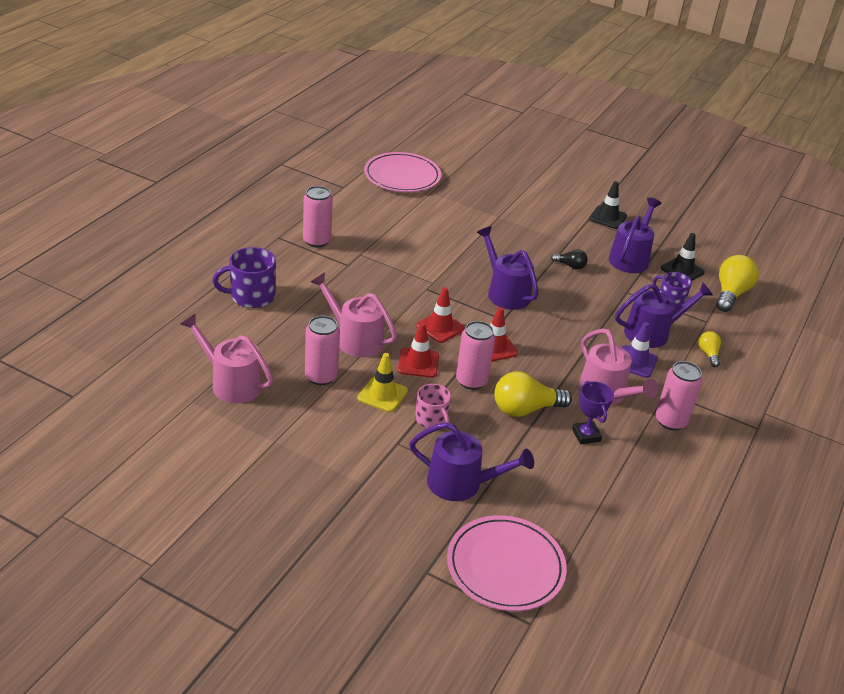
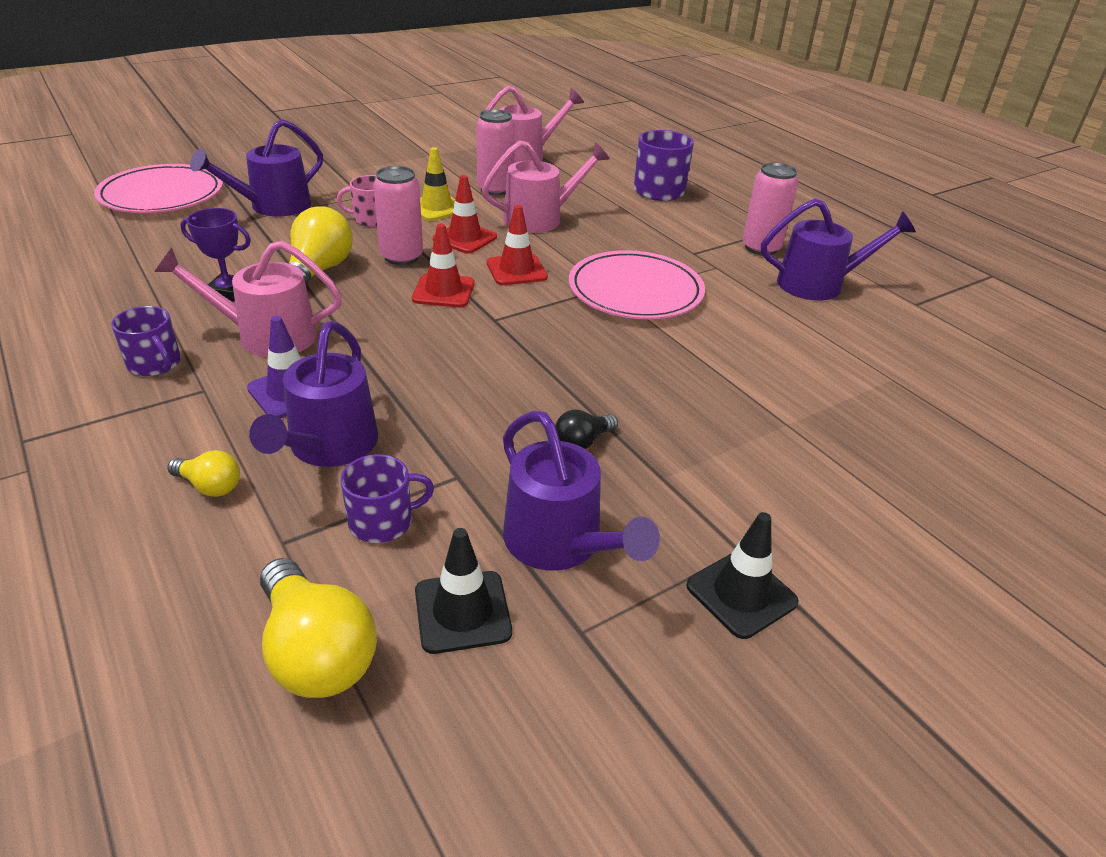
camera: 120 degrees right, 0 degrees up
pink plate [364,152,441,192] -> pink plate moved to [569,250,705,320]
purple watering can [477,226,539,310] -> purple watering can moved to [761,198,916,301]
pink can [656,361,702,430] -> purple mug [111,306,181,376]

